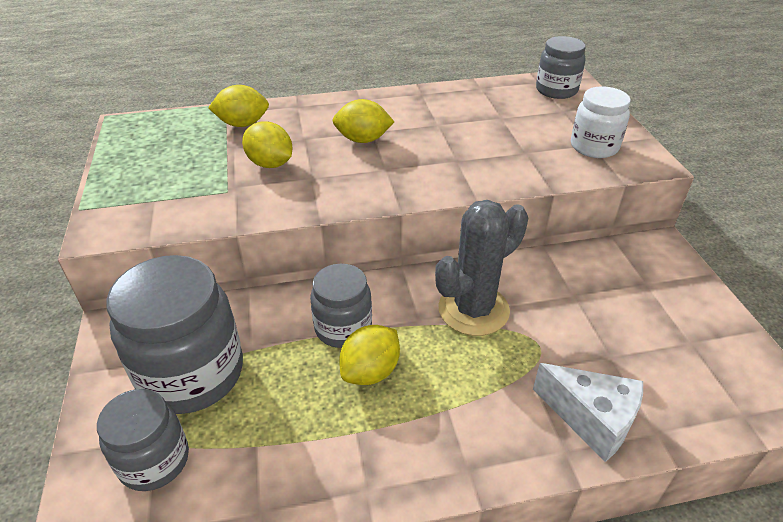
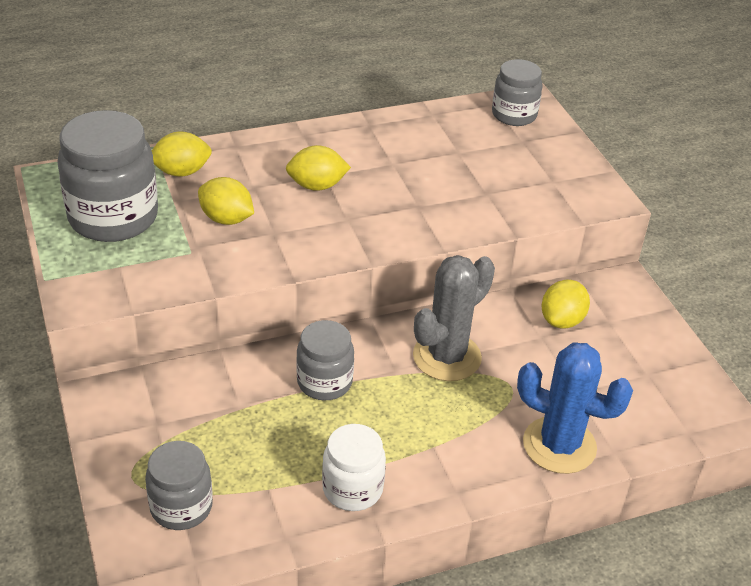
camera: 10 degrees left, 0 degrees up
grey jar [106,255,243,414] -> grey jar moved to [57,110,158,242]
yellow lemon [339,325,400,385] -> yellow lemon moved to [542,280,590,329]
white cheese [533,363,643,462] -> blue cactus [517,342,633,474]
white jar [571,86,631,158] -> white jar moved to [322,424,386,511]

